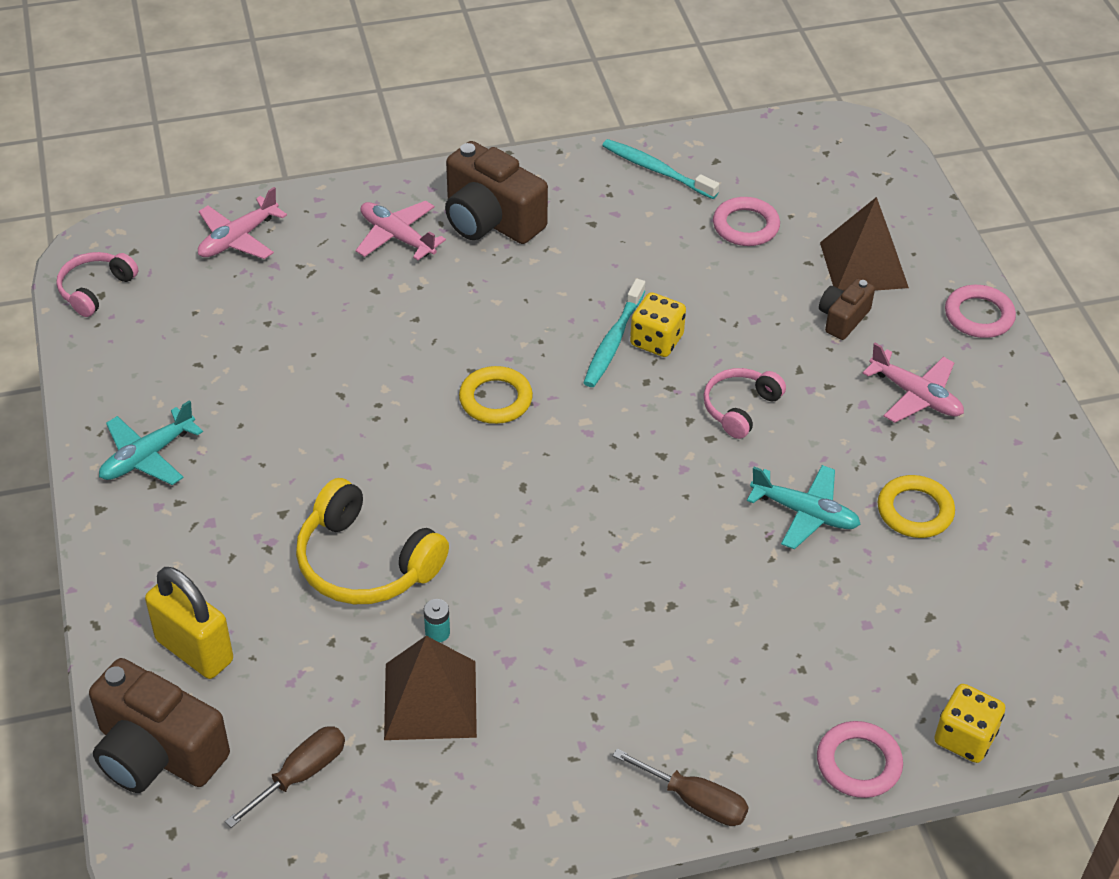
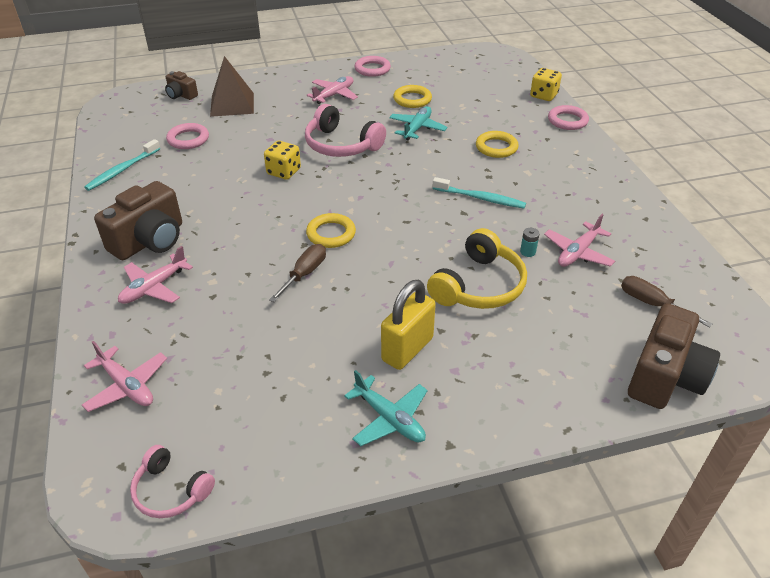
camera: 90 degrees left, 5 degrees down
yellow padlock [145,567,233,679] -> yellow padlock moved to [381,280,436,370]
brown pyramid [384,636,477,740] -> pink plane [544,214,615,267]
turquoise toothbrush [583,279,645,387] -> turquoise toothbrush moved to [433,177,526,208]
brown screwdriver [613,749,749,826] -> brown screwdriver moved to [269,244,326,302]
pink headphones [703,368,786,439] -> pink headphones [305,104,386,157], size x1.64
brown camera [819,278,875,340] -> brown camera moved to [165,71,198,100]
pink ring [945,285,1016,338] -> pink ring moved to [355,56,391,77]
none -> yellow ring [476,131,518,158]

